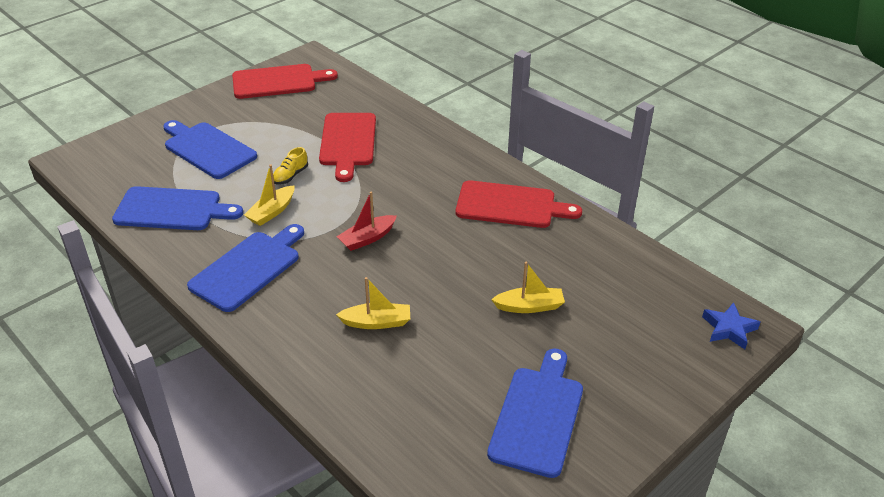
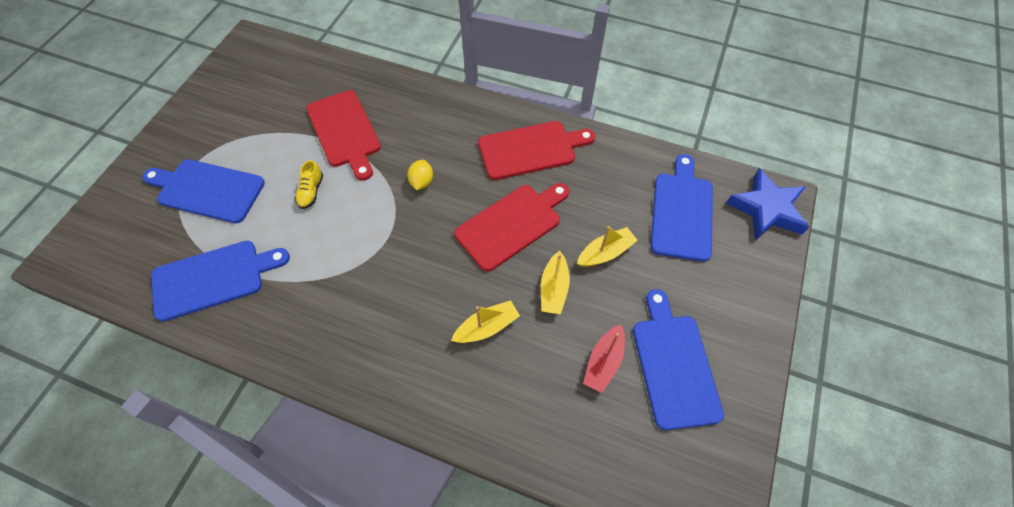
camera: 25 degrees left, 20 degrees up
blue cutting board [187,224,304,312] -> blue cutting board moved to [651,154,713,262]
red cutting board [232,64,338,99] -> red cutting board moved to [454,183,569,272]
yellow boat [244,164,294,226] -> yellow boat moved to [541,251,570,314]
red boat [336,191,397,251] -> red boat moved to [583,324,625,393]
blue star [702,302,760,349] -> blue star [726,168,809,240], size x1.62
none -> yellow lemon [407,160,433,190]

